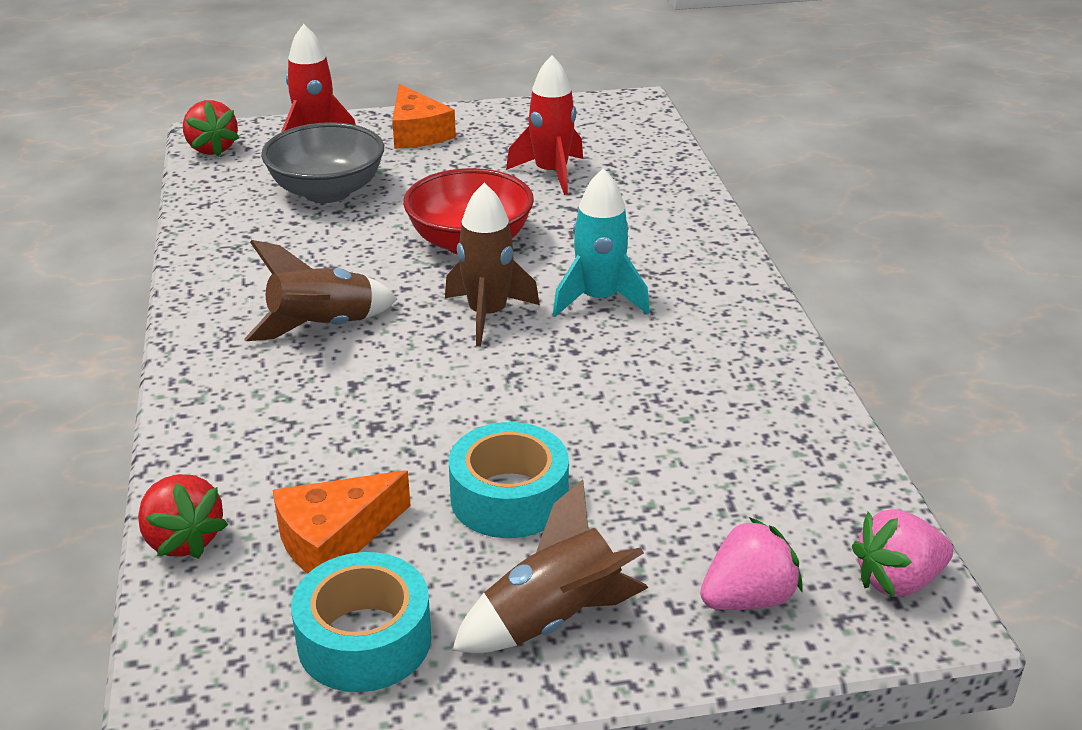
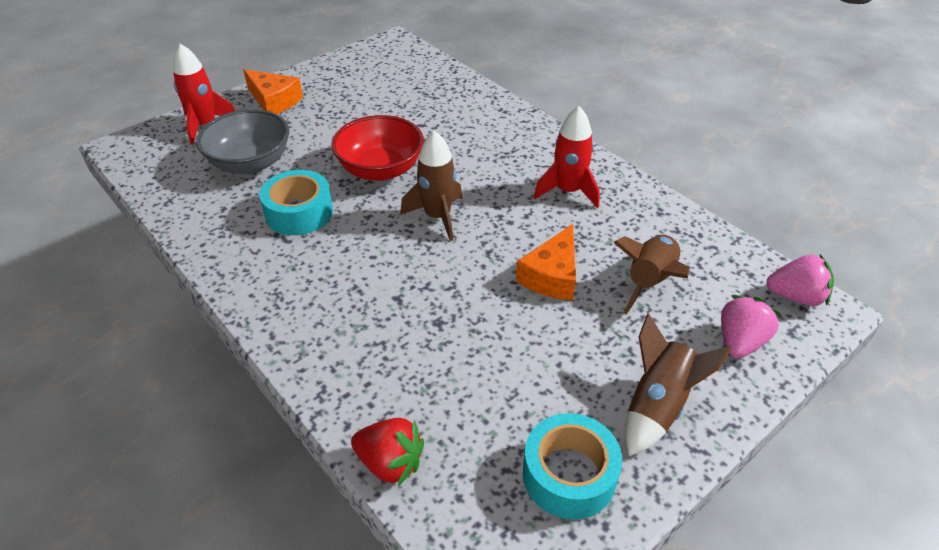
camera: 30 degrees left, 10 degrees up
red strawberry [183,100,239,157] -> none
brown rocket [244,240,397,341] -> brown rocket moved to [613,235,690,314]
orange cheese [273,470,411,574] -> orange cheese moved to [516,224,576,301]
turquoise tape [449,422,569,538] -> turquoise tape moved to [259,170,333,235]
red rocket [506,55,583,195] -> red rocket moved to [534,106,600,208]
turquoise rocket [553,169,650,317] -> none
pink strawberry [852,509,953,598] -> pink strawberry turned 120 degrees counterclockwise [766,255,834,306]

